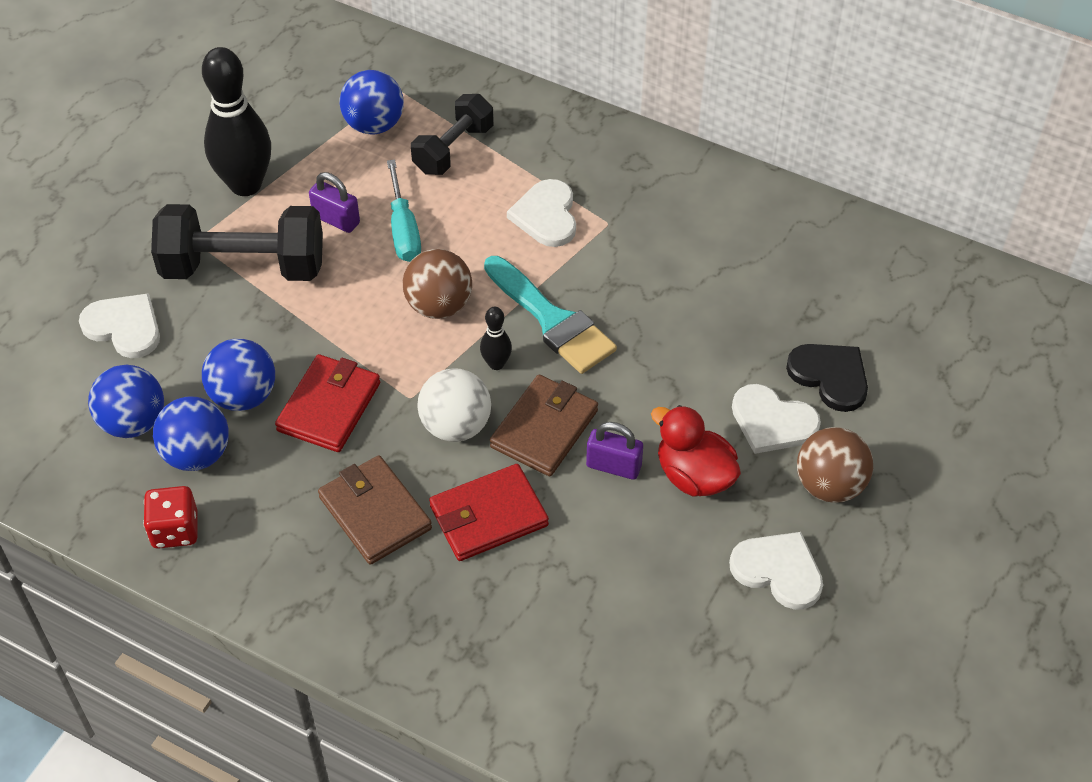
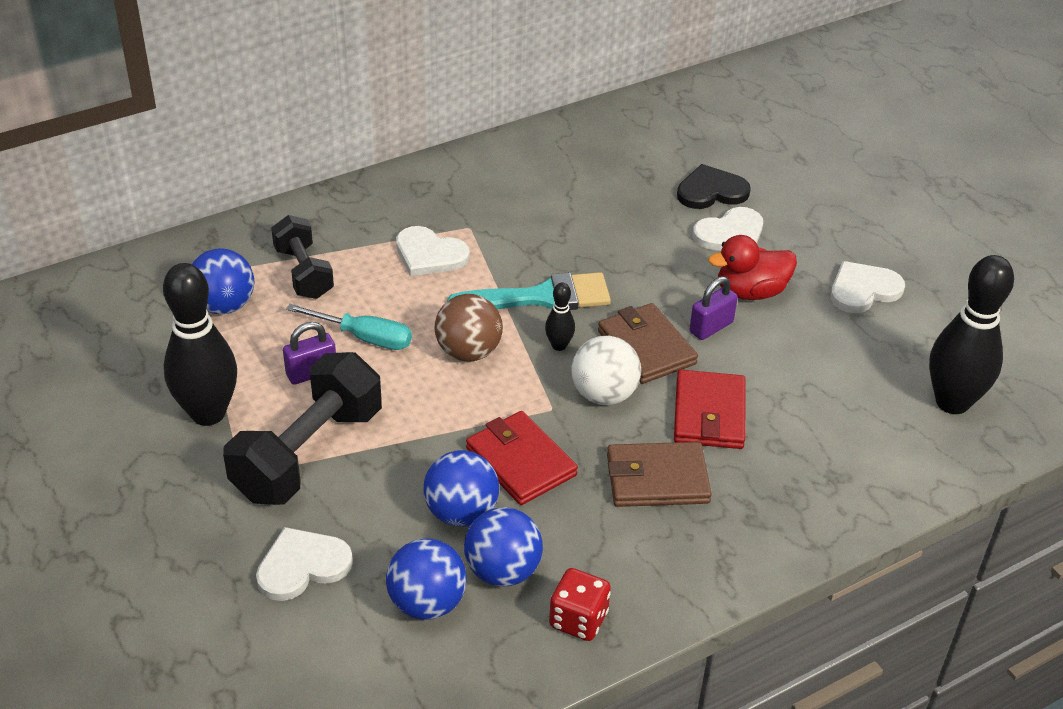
camera: 60 degrees left, 10 degrees down
brown ball [797,427,873,503] -> none
none -> black bowling pin [929,255,1014,414]

